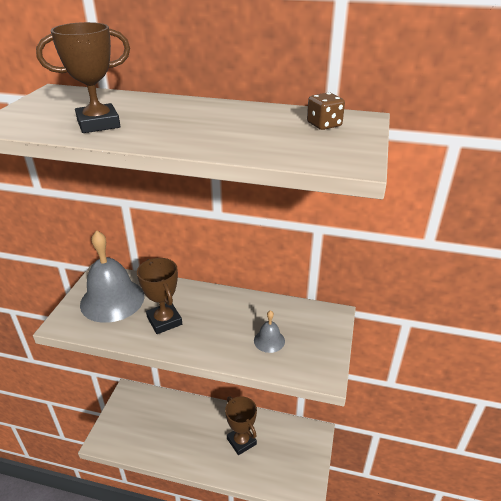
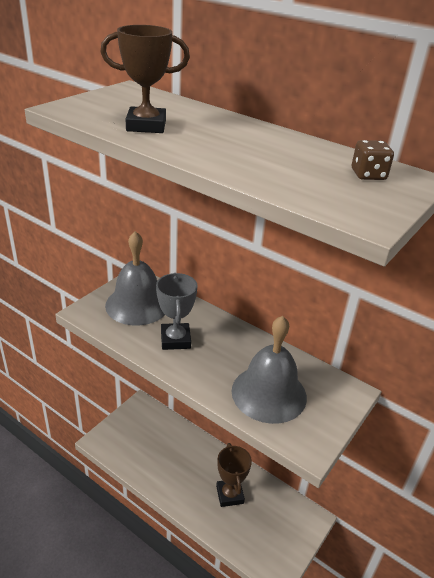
camera: 20 degrees right, 0 degrees up
brown trophy [137,258,182,334] -> grey trophy [156,273,198,350]
grey bell [254,310,285,353] -> grey bell [232,316,307,424], size x2.22

